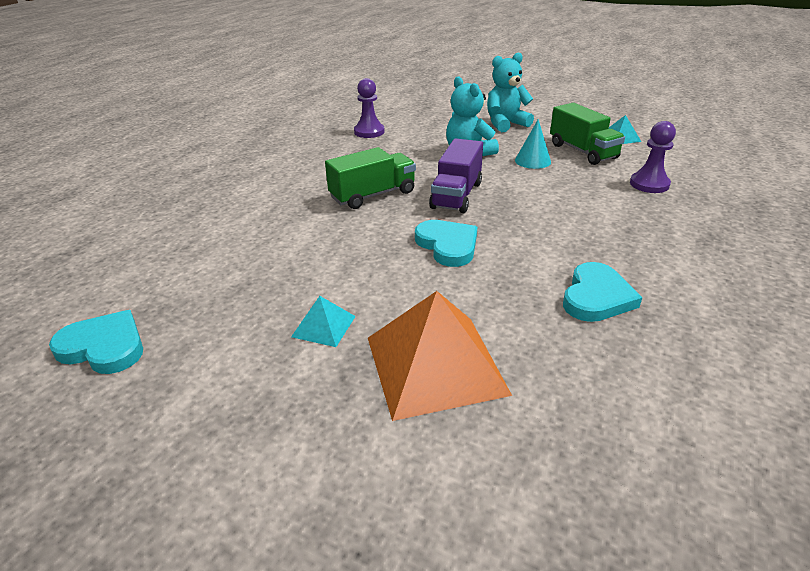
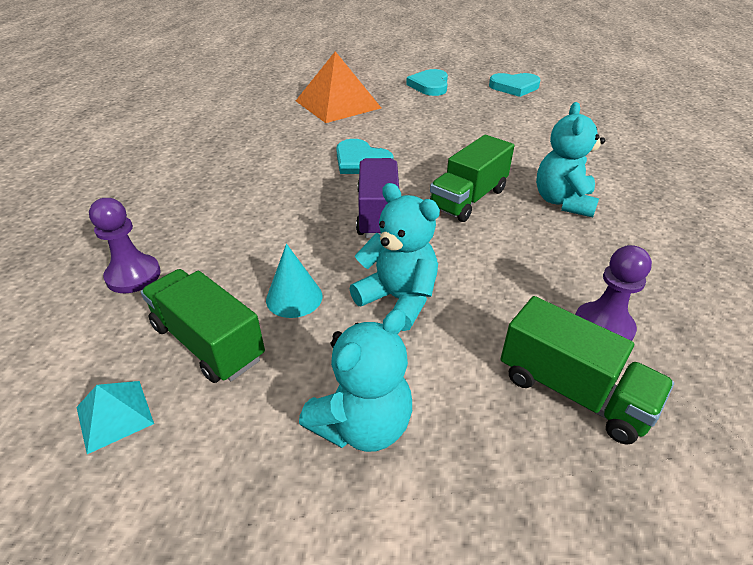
camera: 160 degrees right, 5 degrees up
turquoise pyramid [291,296,356,347] -> none
turquoise heart [563,262,642,322] -> turquoise heart moved to [406,69,448,96]
none -> green truck [501,296,674,445]
none -> turquoise teddy bear [536,102,605,218]

